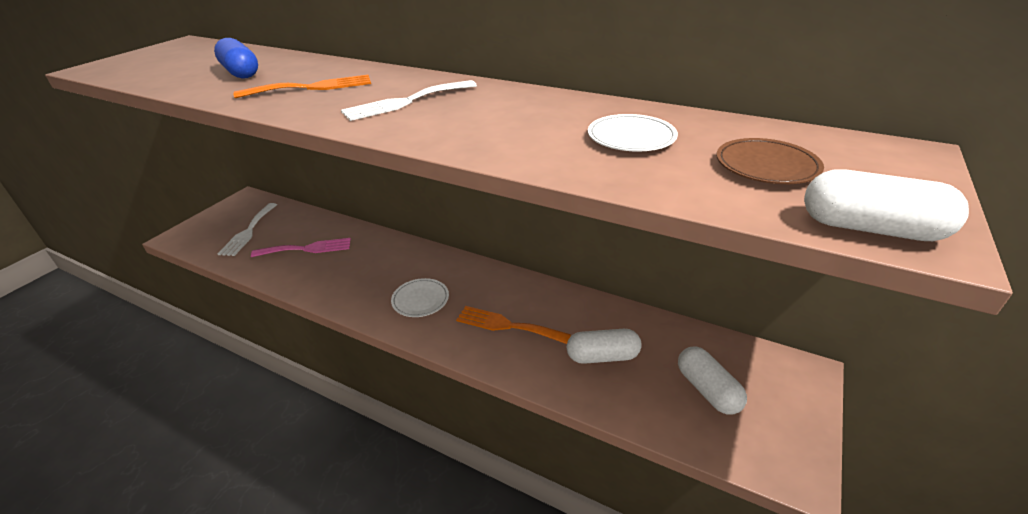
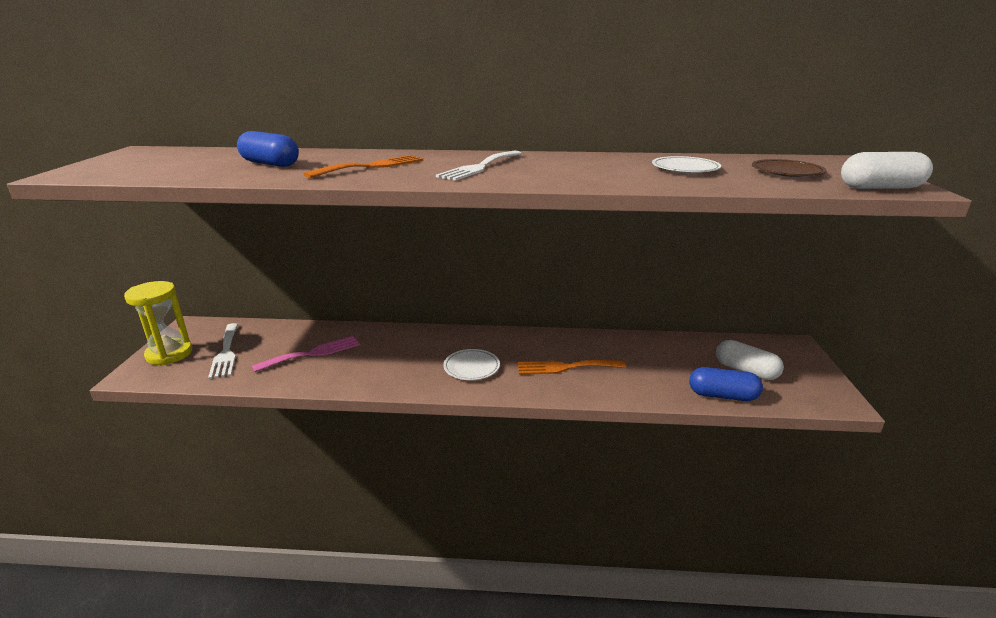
camera: 25 degrees left, 10 degrees down
white capsule [567,329,642,364] -> none
none -> yellow hourglass [124,281,192,365]
none -> blue capsule [689,367,763,401]

